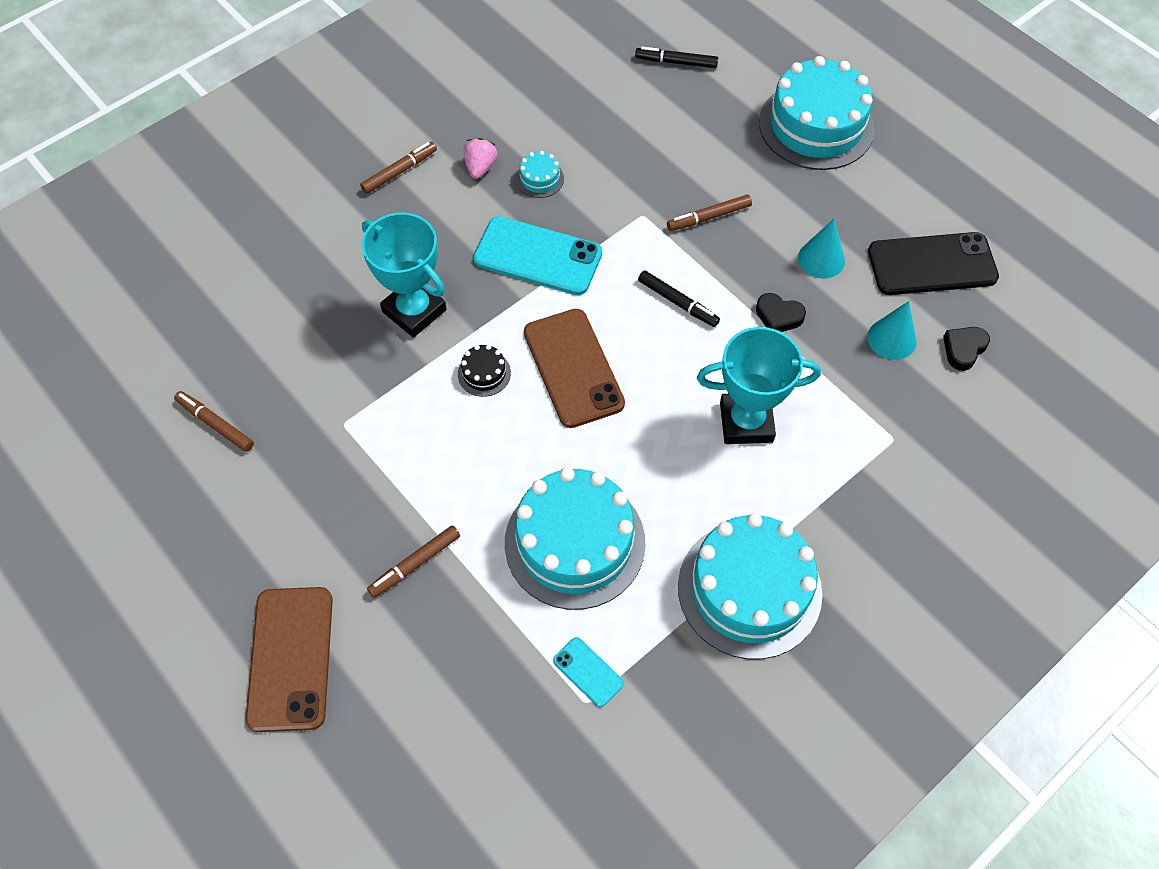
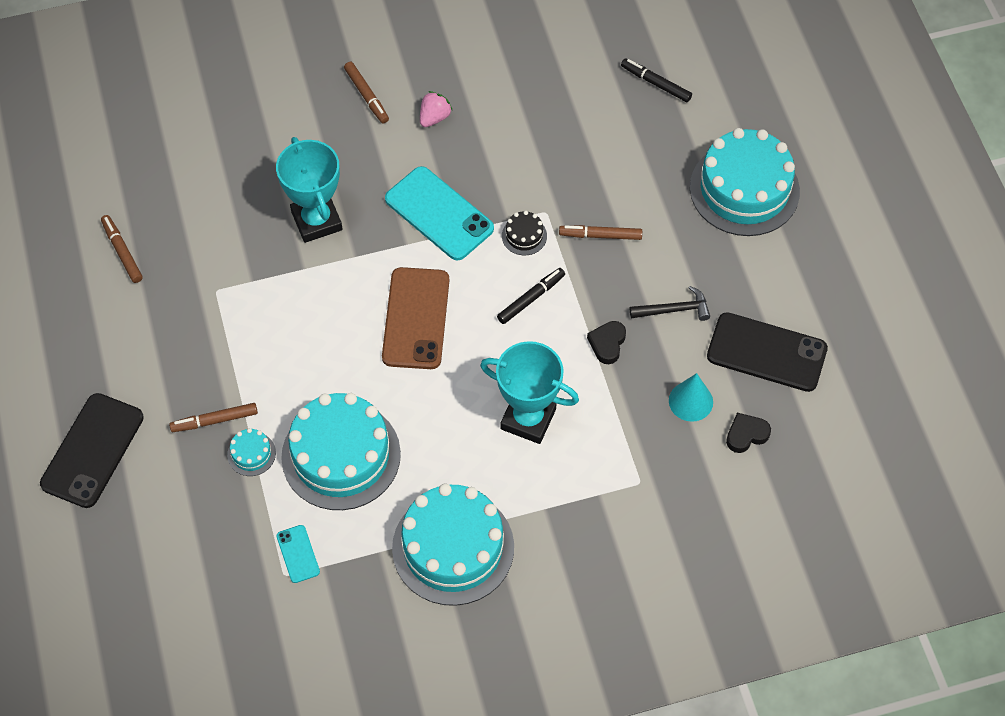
camera: 25 degrees right, 0 degrees up
brown phone [245,587,333,732] -> black phone [40,393,144,508]
brown marker [360,142,437,194] -> brown marker turned 75 degrees clockwise [344,62,389,123]
black cake [458,344,511,397] -> black cake moved to [502,211,547,255]
turquoise cake [516,151,564,198] -> turquoise cake moved to [227,428,276,476]
black marker [638,270,720,327] -> black marker turned 105 degrees counterclockwise [497,268,565,324]
black heart [756,293,806,332] -> black heart turned 60 degrees clockwise [587,321,626,364]
turquoise cone [798,219,845,278] -> black hammer [630,286,710,321]

